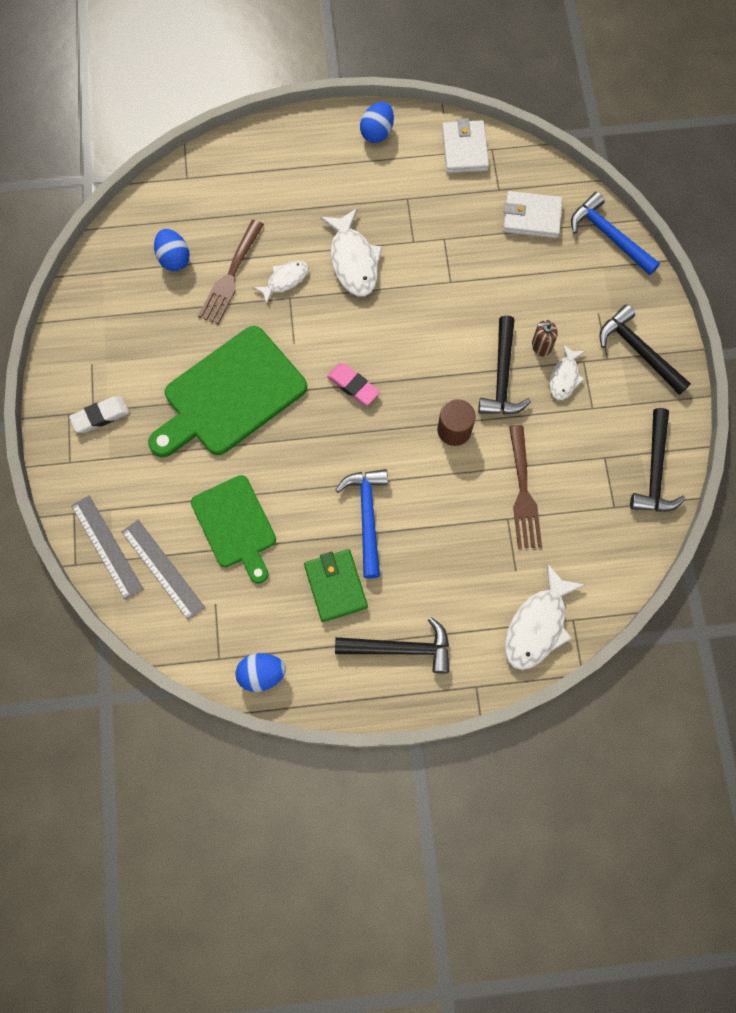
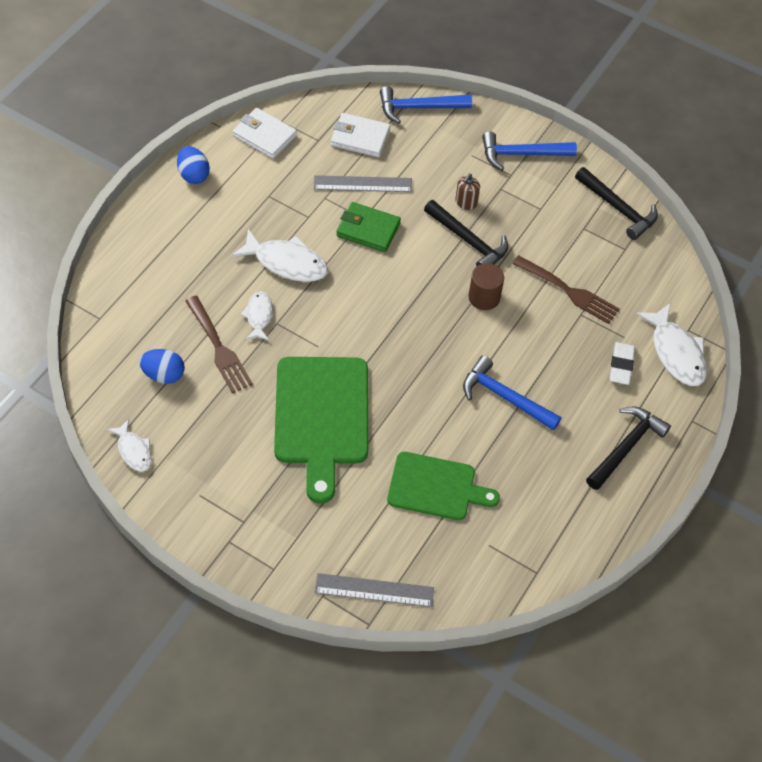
camera: 55 degrees left, 15 degrees down
white eraser [69,396,129,433] -> white eraser moved to [609,342,635,385]
grey ruler [122,520,205,620] -> grey ruler moved to [314,175,412,192]
blue egg [235,653,286,692] -> none
green wallet [304,549,368,622] -> green wallet moved to [336,202,401,252]
pink eraser [327,363,380,406] -> none
white wallet [503,191,563,238] -> white wallet turned 60 degrees clockwise [331,113,390,157]
white fish [550,344,585,400] -> white fish moved to [107,419,151,472]
black hammer [600,304,691,395] -> blue hammer [482,131,577,170]

